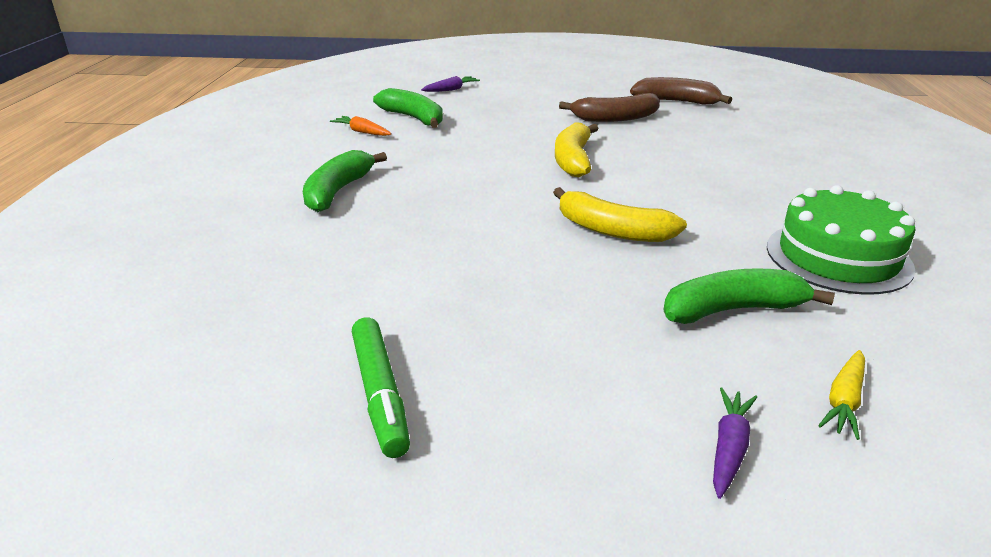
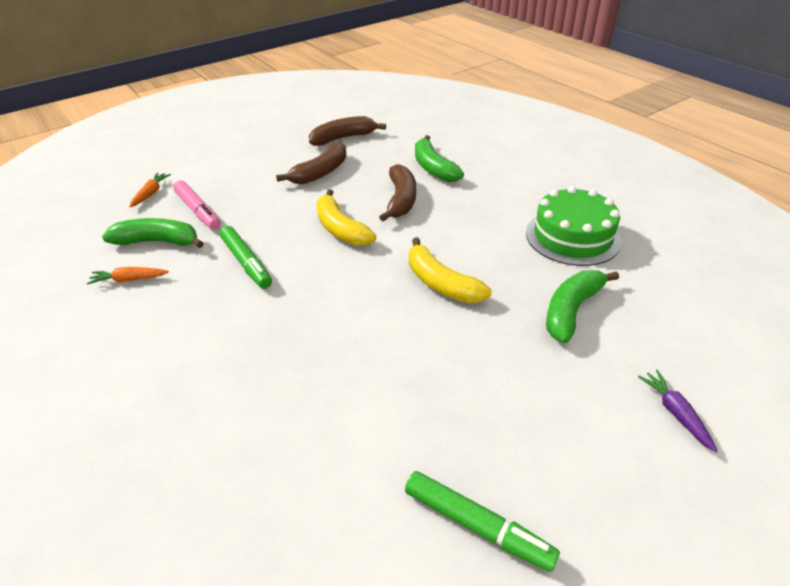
camera: 40 degrees left, 10 degrees up
green banana [303,150,387,212] -> green banana moved to [415,135,464,182]
purple carrot [421,76,480,92] -> orange carrot [129,173,171,207]
yellow banana [553,187,687,242] -> yellow banana turned 60 degrees clockwise [409,237,492,303]
yellow carrot [818,350,865,440] -> none
none -> pink marker [173,180,221,230]
none -> green marker [220,226,272,289]
none -> brown banana [379,164,416,222]

